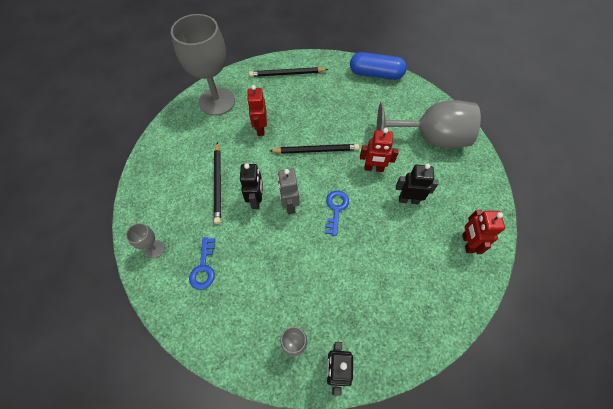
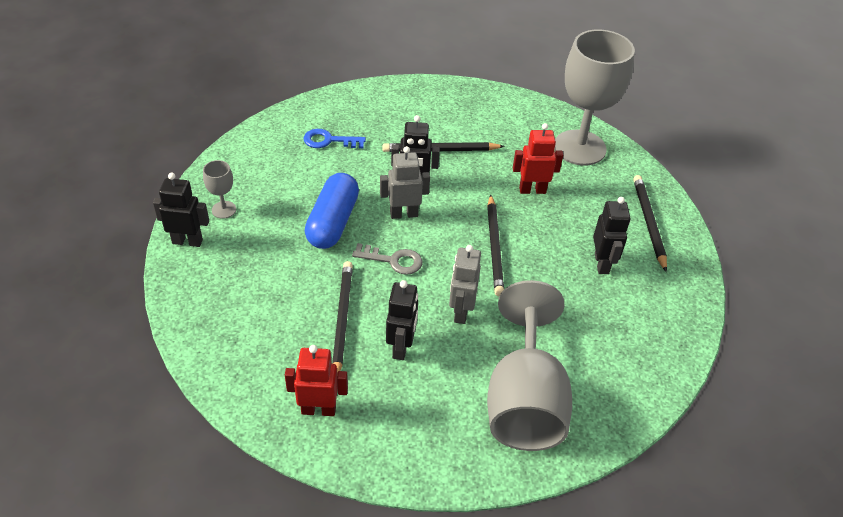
camera: 90 degrees right, 15 degrees down
grey goblet [126,223,165,258] -> none
blue key [325,190,349,236] -> grey key [352,243,422,275]
blue capsule [350,52,407,80] -> blue capsule moved to [305,173,359,249]
red robot [360,128,399,172] -> grey robot [449,245,481,324]
none -> black pencil [332,261,353,374]
none -> black robot [593,197,631,274]

